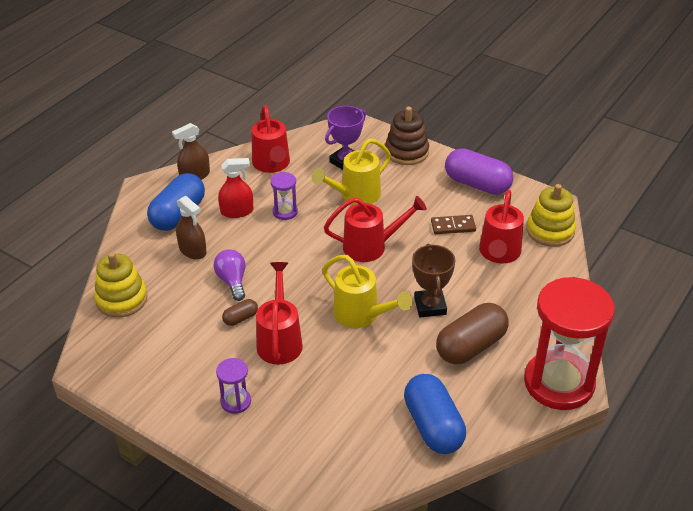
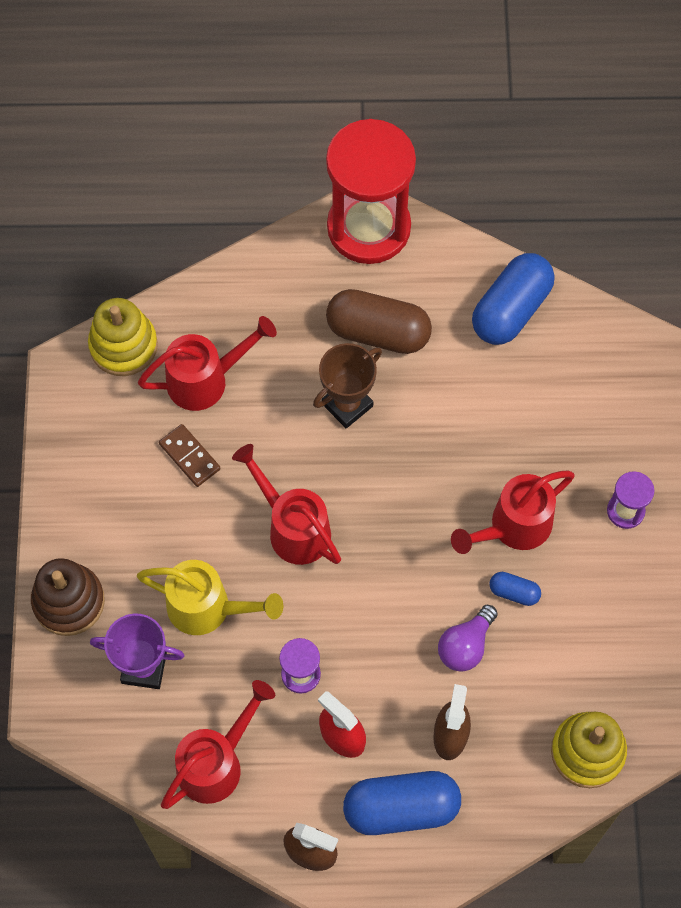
camera: 125 degrees left, 25 degrees up
brown capsule [222,299,258,326] -> blue capsule [489,572,541,606]
yellow watering can [322,255,412,328] -> none
purple capsule [445,148,513,195] -> none

